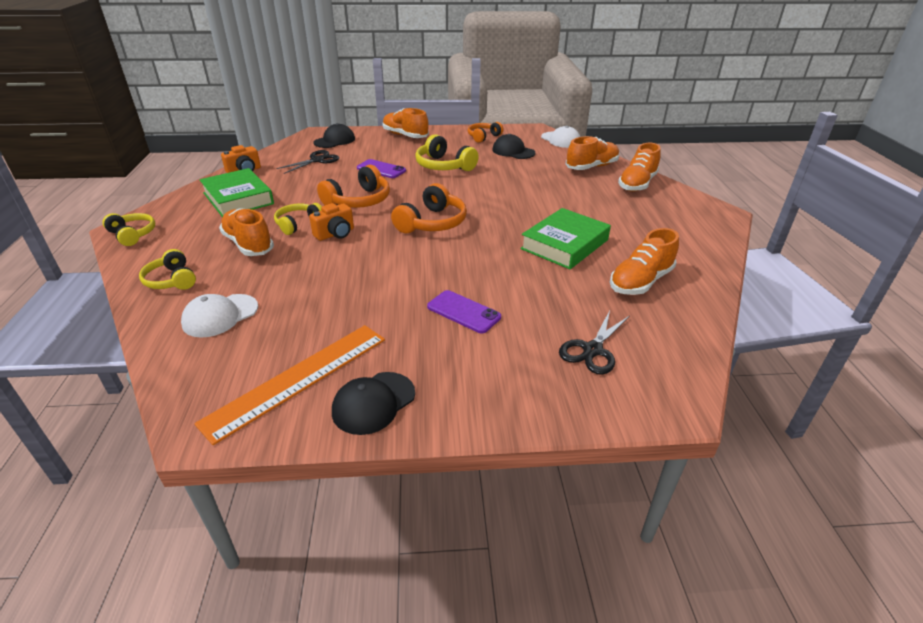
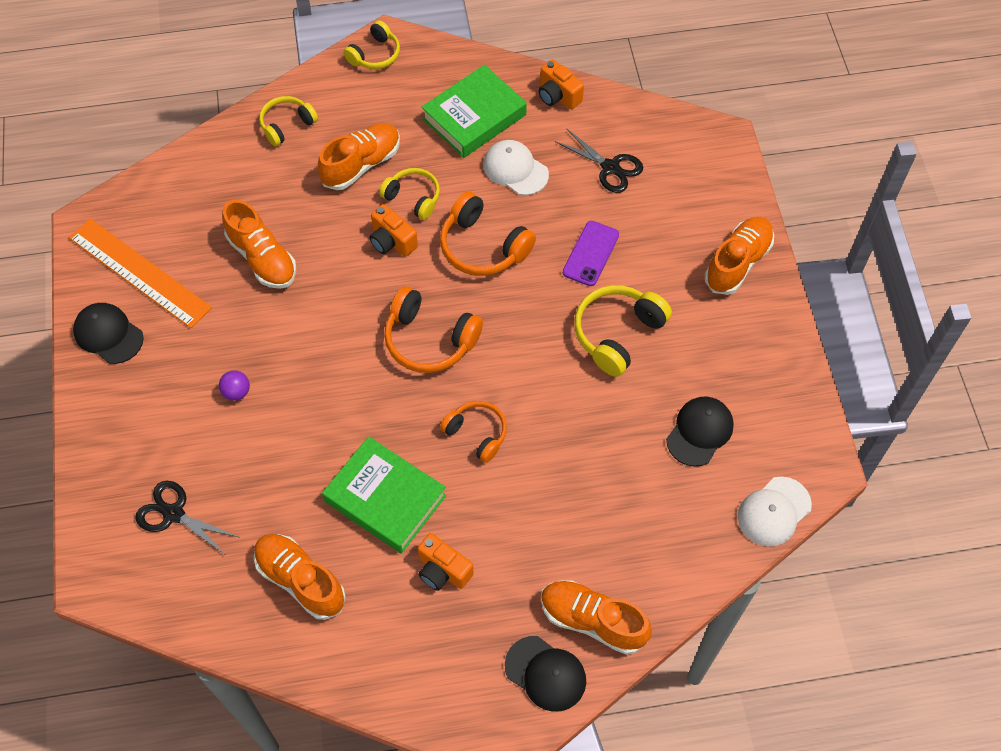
camera: 85 degrees right, 25 degrees up
white cap [181,294,258,338] -> white cap moved to [483,140,549,195]
black cap [313,123,355,148] -> black cap moved to [505,636,586,712]
purple phone [427,290,501,333] -> purple ball [219,370,250,401]
orange headphones [468,122,503,143] -> orange headphones moved to [440,401,507,463]
orange shoe [566,136,619,170] -> orange shoe moved to [222,200,296,289]
none -> orange camera [418,533,474,591]

